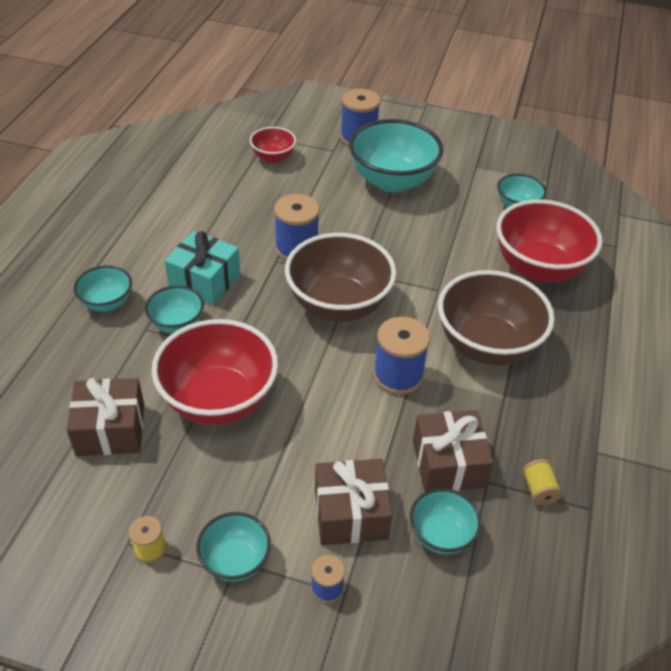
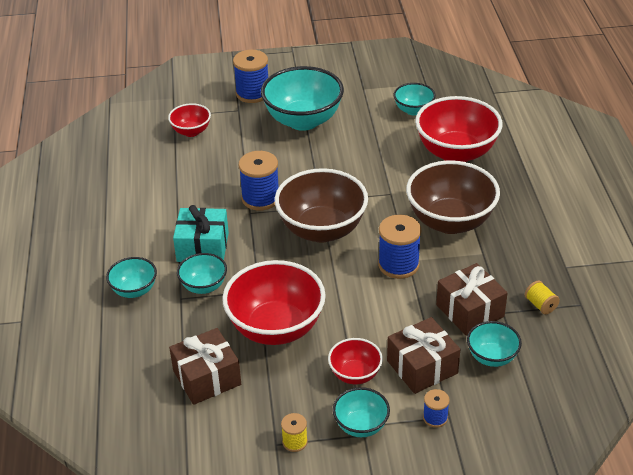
camera: 20 degrees left, 5 degrees down
none -> red bowl [328,338,383,384]

